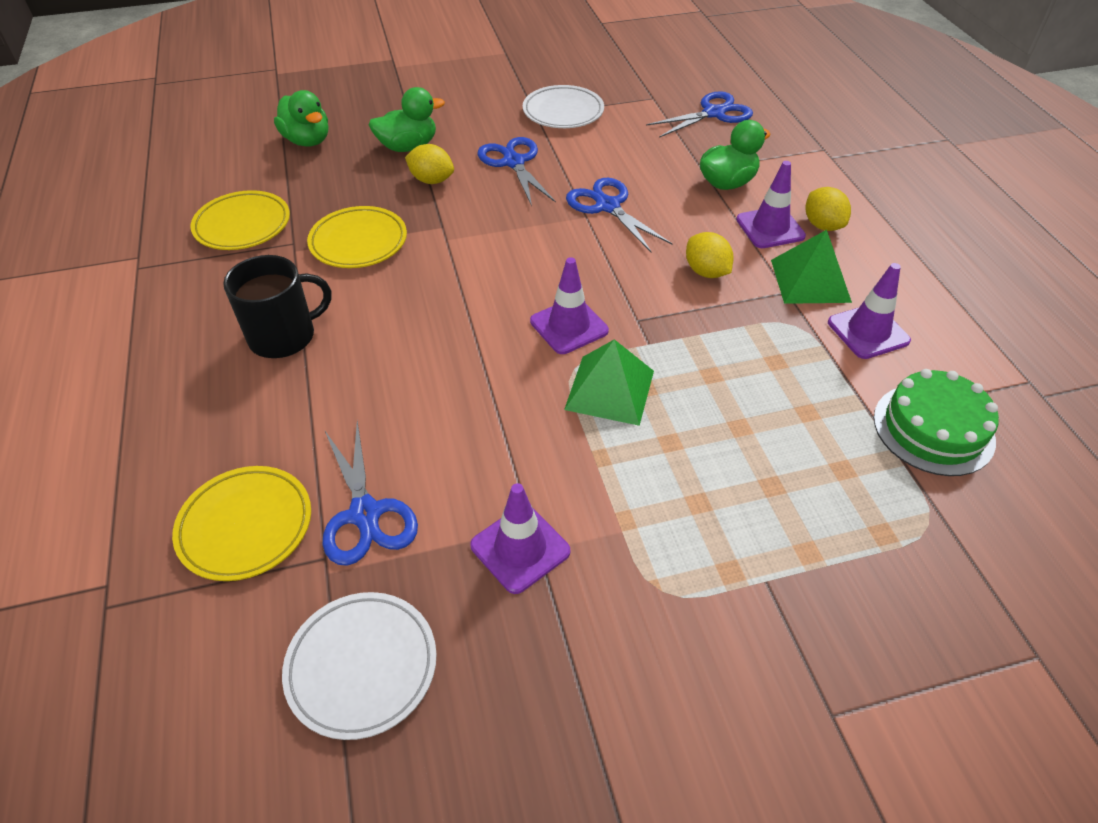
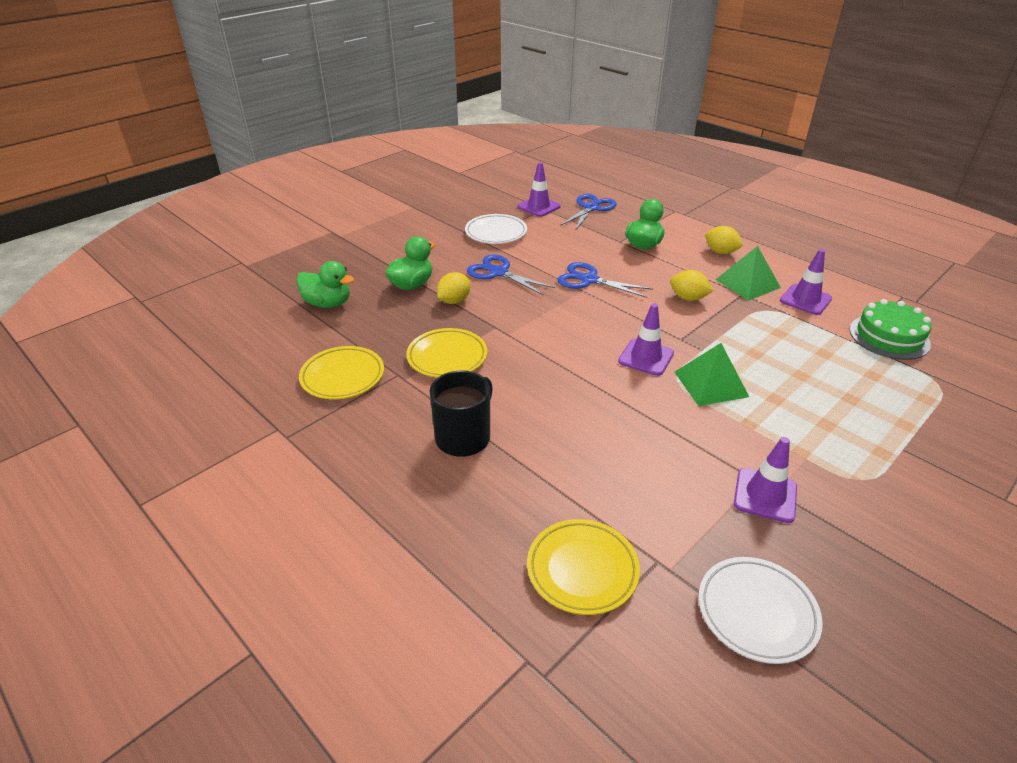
camera: 30 degrees left, 10 degrees down
blue scissors [323,421,418,566] -> none
yellow lemon [405,144,454,184] -> yellow lemon turned 45 degrees counterclockwise [437,272,470,304]
purple traffic cone [736,161,806,248] -> purple traffic cone moved to [517,162,561,217]

